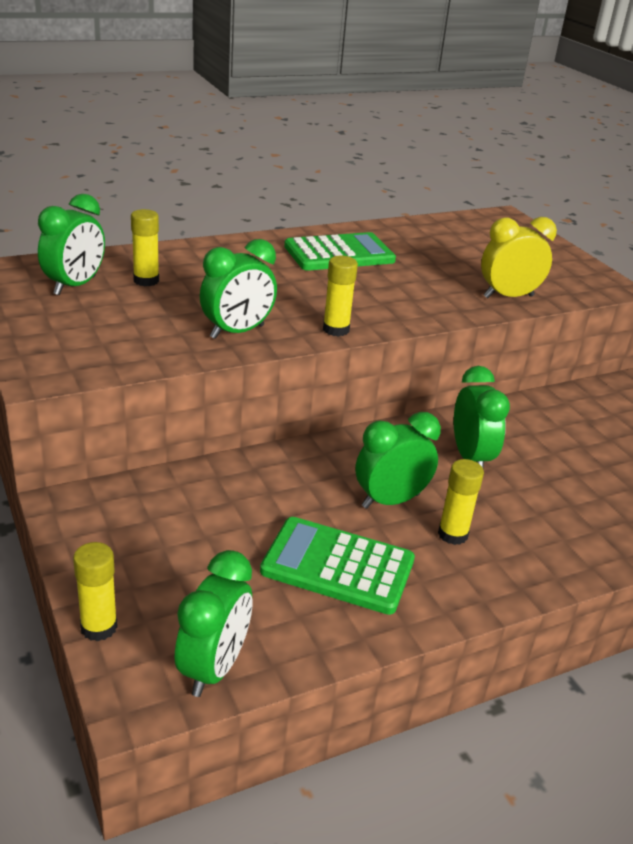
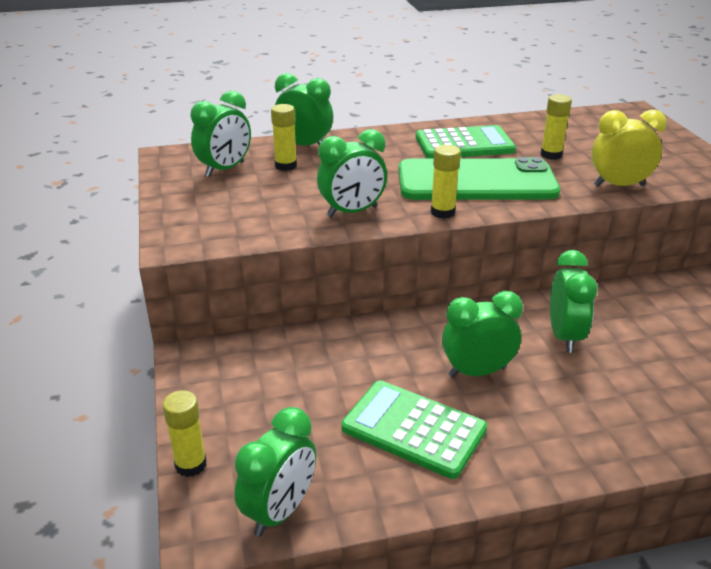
camera: 15 degrees right, 0 degrees up
yellow glue stick [438,459,484,545] -> yellow glue stick moved to [540,94,572,160]
none -> green clock [275,73,333,146]
none -> green phone [398,157,560,200]

